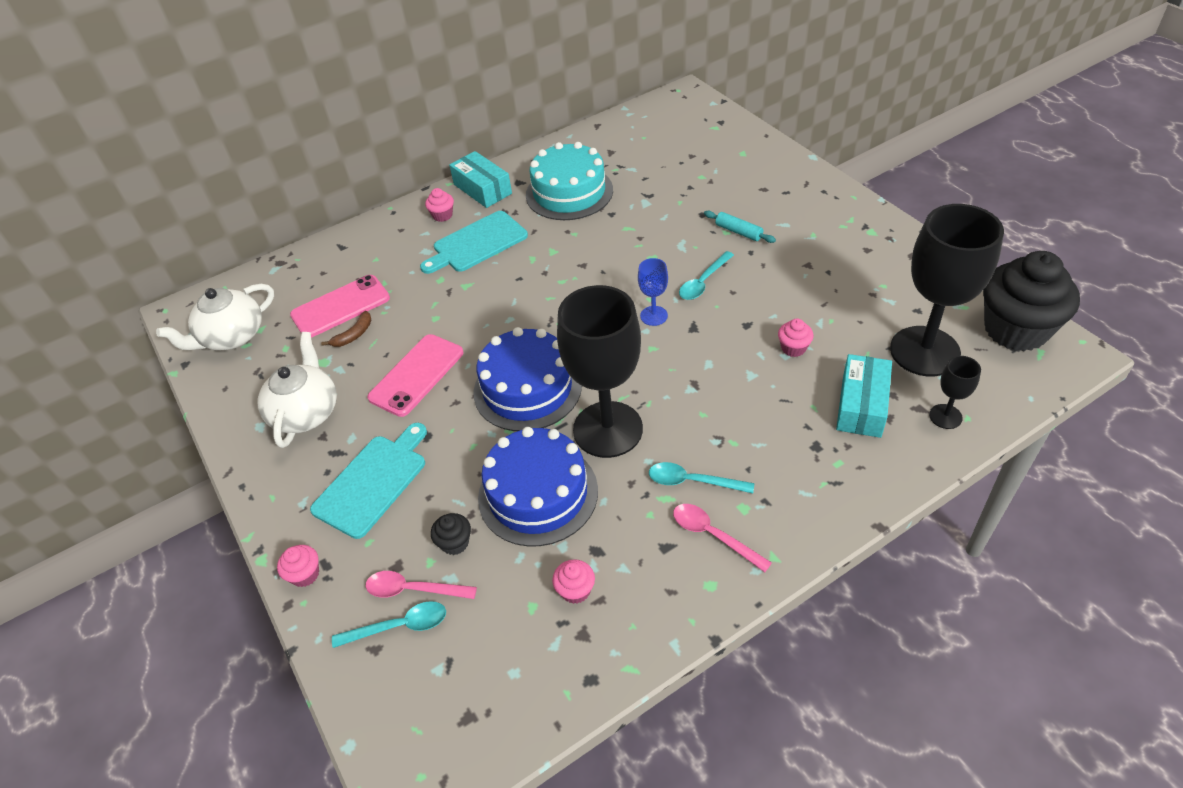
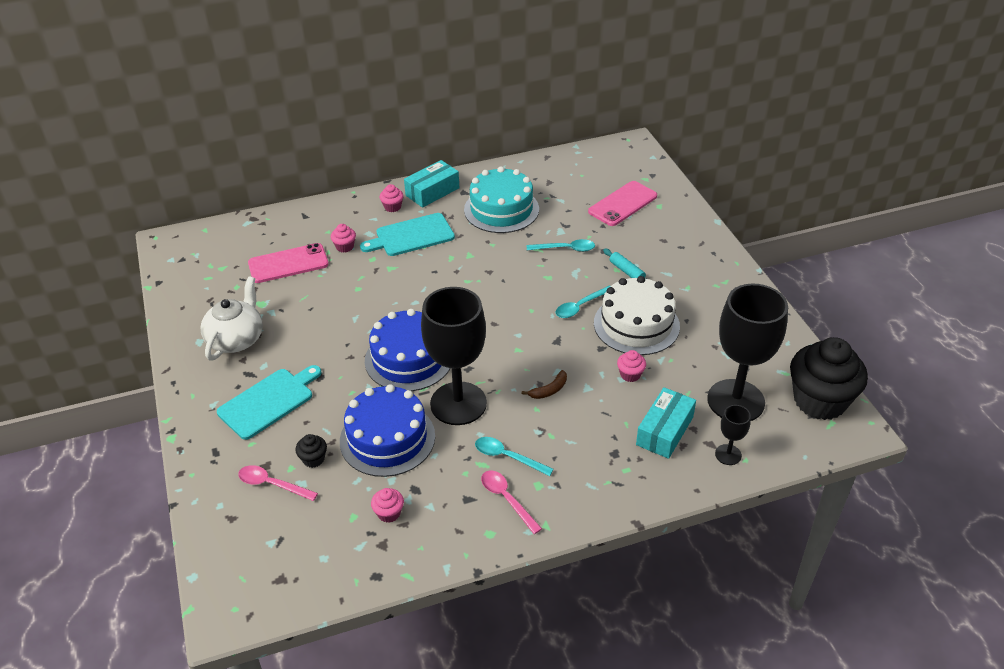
camera: 10 degrees right, 5 degrees down
white teapot [156,284,274,350] -> none
pink cupcake [277,545,319,587] -> pink cupcake moved to [331,224,356,252]
brown banana [321,311,371,347] -> brown banana moved to [522,370,567,399]
turquoise spoon [332,601,446,648] -> turquoise spoon moved to [527,239,595,252]
pink phone [367,334,463,417] -> pink phone moved to [588,181,657,226]
turquoise box [449,151,512,208] -> turquoise box turned 75 degrees clockwise [404,160,459,208]
blue goblet [638,258,668,326] -> none
none -> white cake [594,276,680,355]

